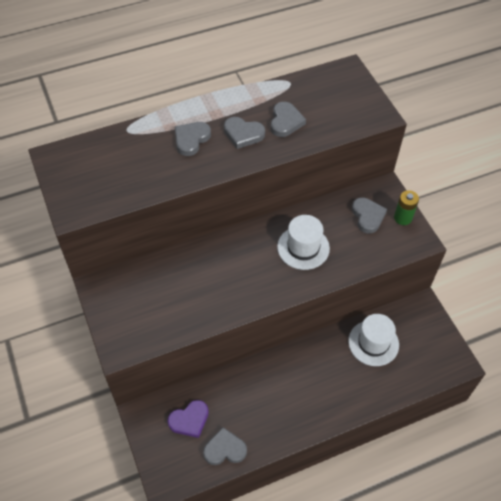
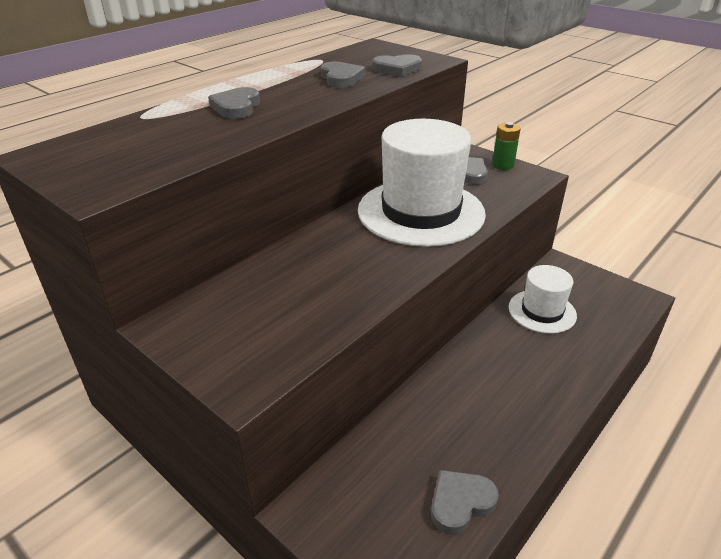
camera: 25 degrees left, 20 degrees down
purple heart [168,400,209,438] -> none
grey heart [224,117,265,149] -> grey heart moved to [372,54,422,77]
white hat [277,215,330,270] -> white hat [358,119,486,247], size x1.83

